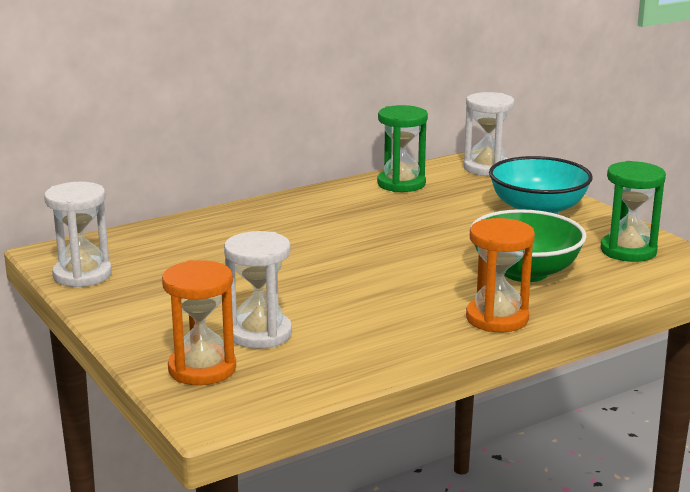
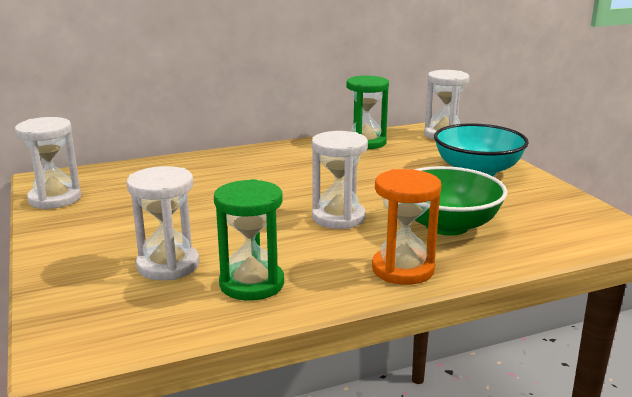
camera: 10 degrees right, 0 degrees up
orange hourglass [162,260,236,385] -> none
green hourglass [600,161,666,262] -> green hourglass moved to [214,179,284,301]
none -> white hourglass [312,131,368,229]

